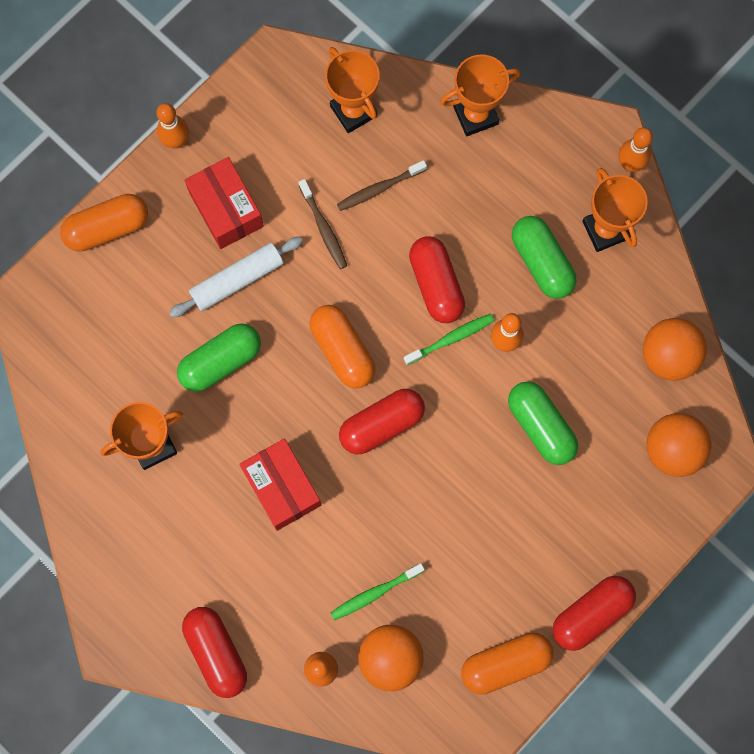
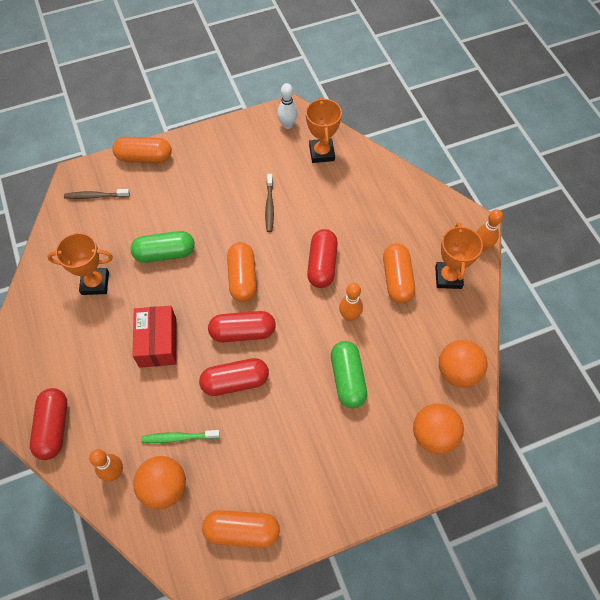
camera: 25 degrees right, 15 degrees down
orange bowling pin [157,103,189,148] -> none
white rolling pin [169,237,303,317] -> none
red box [184,157,264,249] -> none
brown toothbrush [337,160,427,211] -> brown toothbrush moved to [64,189,130,199]
green toothbrush [404,314,494,366] -> none
orange trophy [440,54,520,136] -> none
green capsule [512,216,577,299] -> orange capsule [383,243,415,303]
red capsule [552,576,636,651] -> red capsule moved to [199,358,269,396]
none -> white bowling pin [277,83,298,129]

